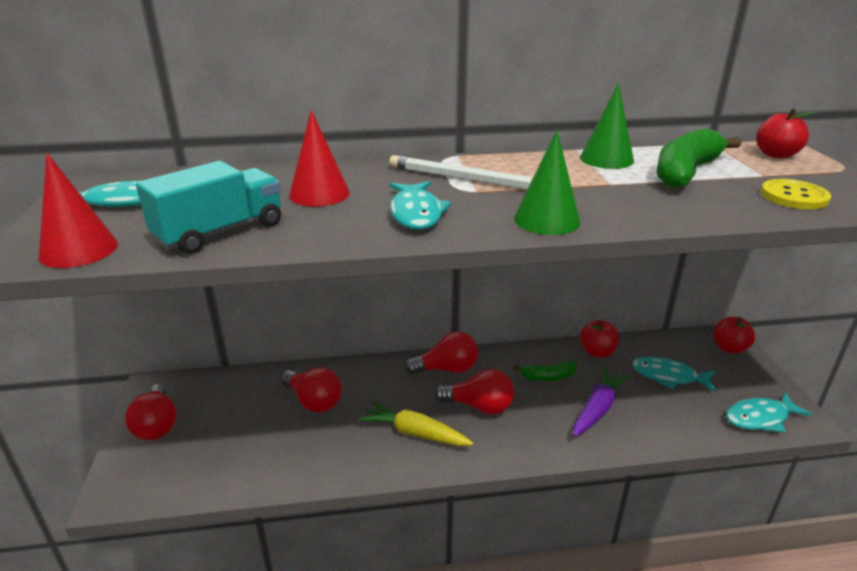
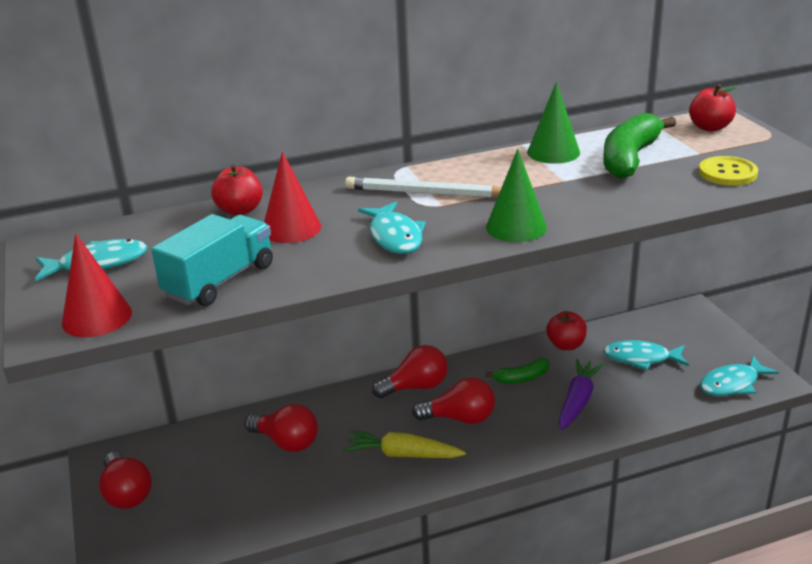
camera: 10 degrees left, 0 degrees up
red apple [714,317,756,354] -> red apple moved to [211,164,263,215]

